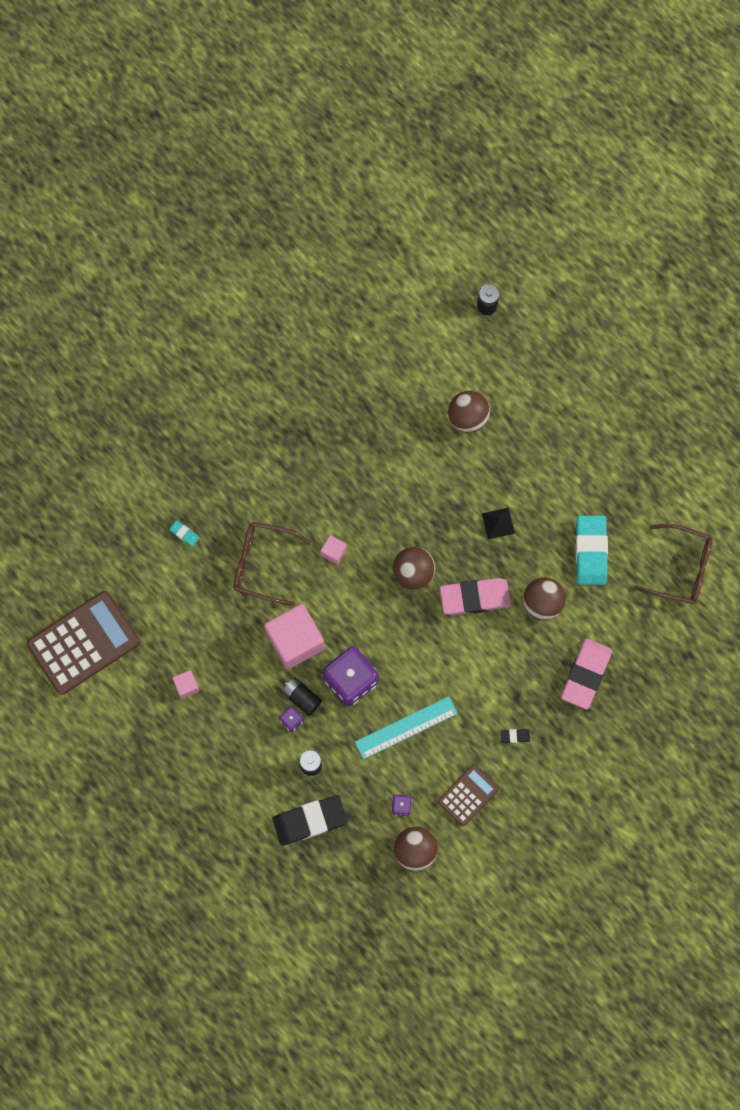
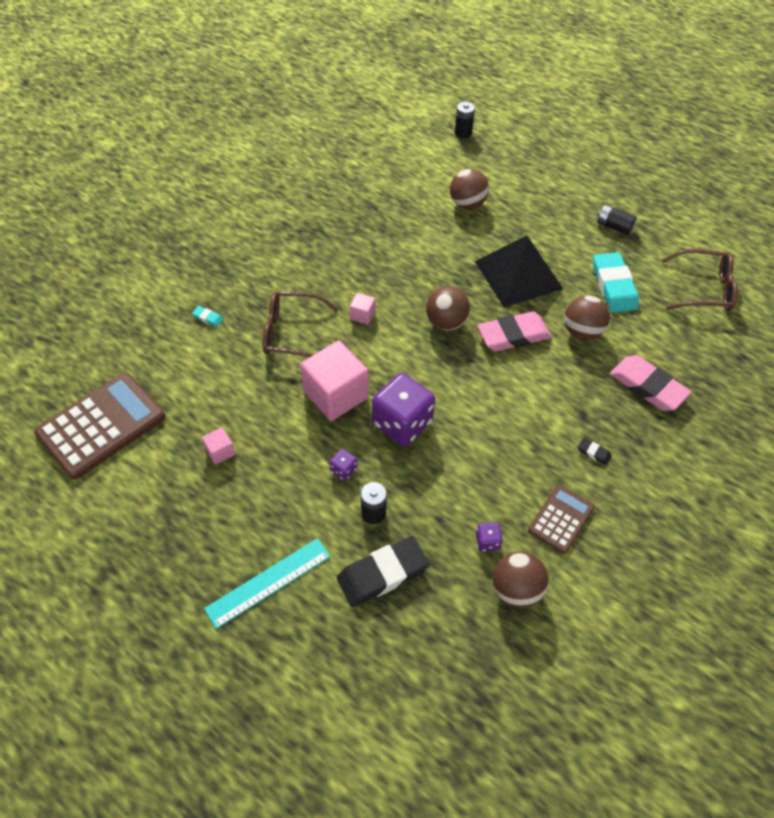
camera: 10 degrees left, 20 degrees down
black battery [282,677,322,716] -> black battery moved to [597,205,637,235]
turquoise ruler [355,696,458,759] -> turquoise ruler moved to [204,538,331,629]
black pyramid [482,508,515,539] -> black pyramid [475,235,563,307], size x2.43
black eraser [500,729,530,743] -> black eraser turned 45 degrees clockwise [578,438,612,465]
pink eraser [561,638,612,710] -> pink eraser turned 60 degrees counterclockwise [610,355,691,411]

